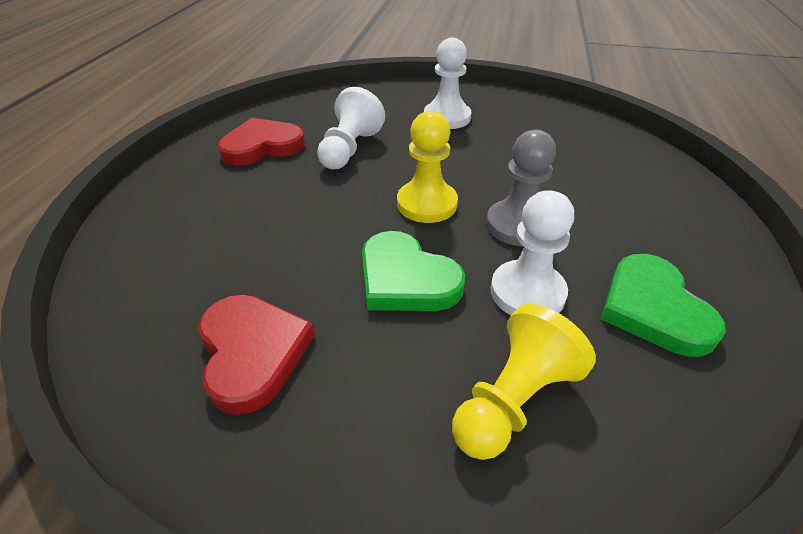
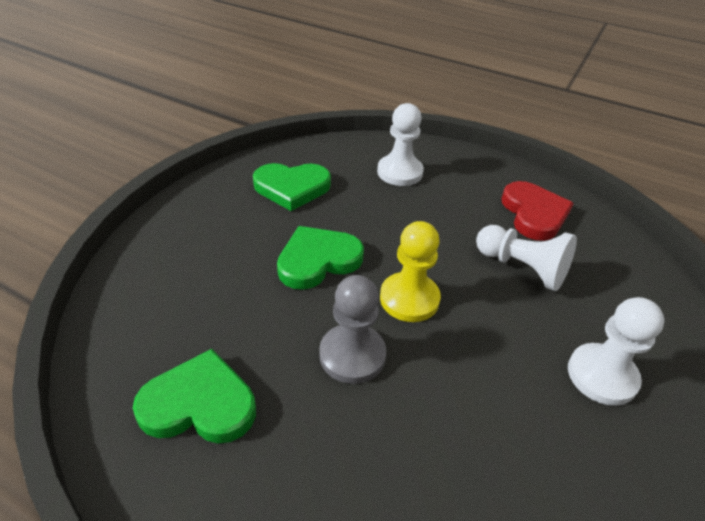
camera: 105 degrees right, 0 degrees up
red heart [198,295,315,415] -> green heart [253,163,331,211]
yellow pawn [452,304,596,460] -> none
white pawn [491,190,574,315] -> white pawn moved to [377,103,424,186]

